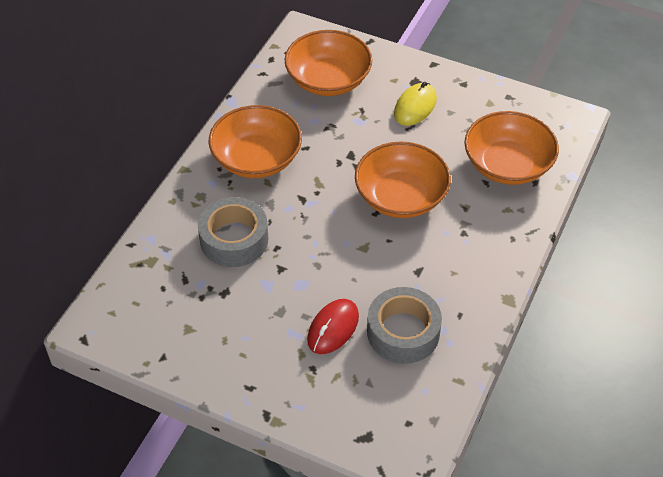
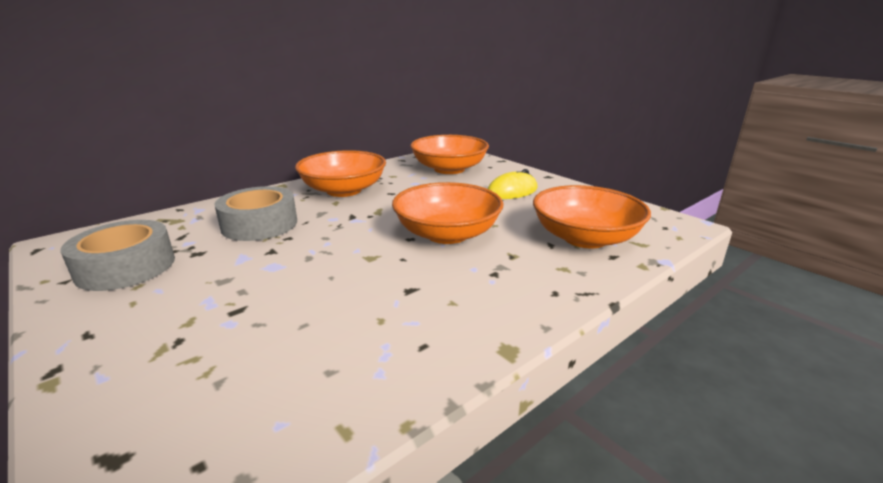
camera: 25 degrees right, 25 degrees down
red mouse [307,299,359,354] -> none
grey tape [367,287,442,364] -> grey tape moved to [60,220,175,291]

